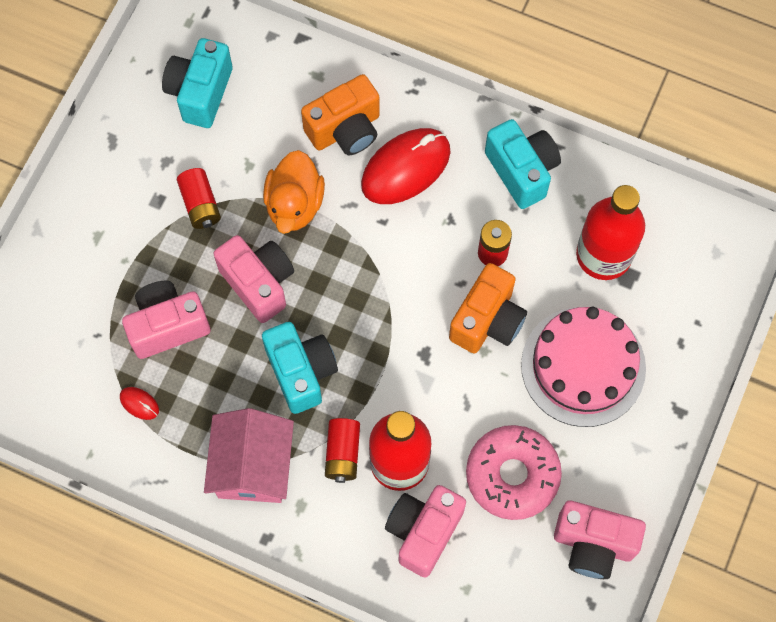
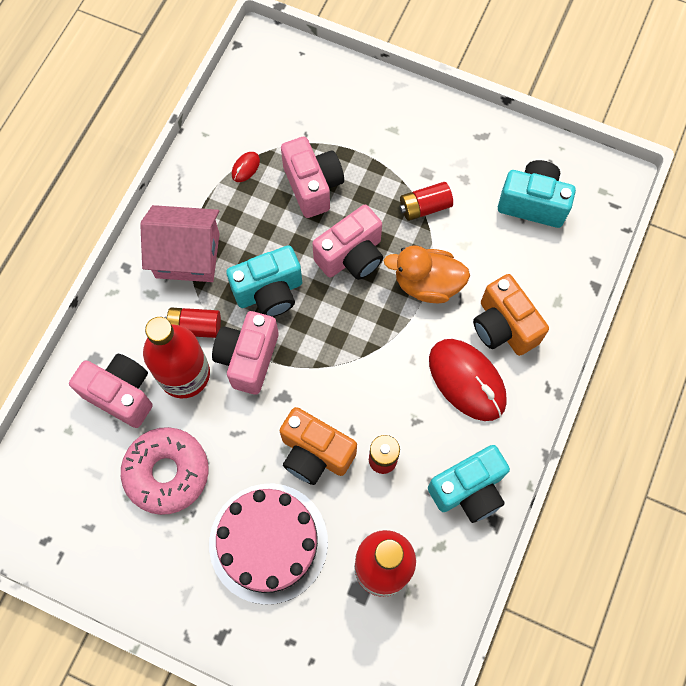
camera: 90 degrees right, 0 degrees up
pink camera [554,501,646,579] -> pink camera moved to [212,311,279,395]

